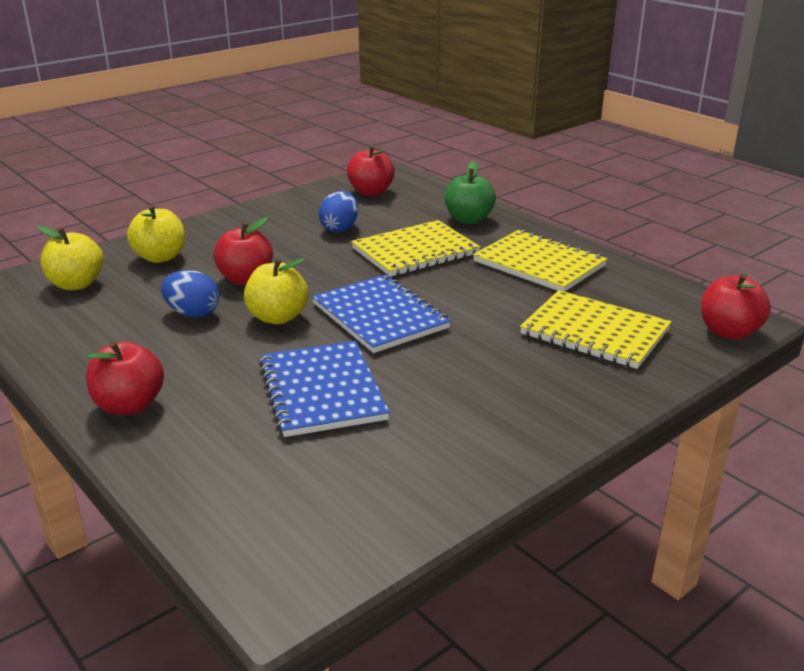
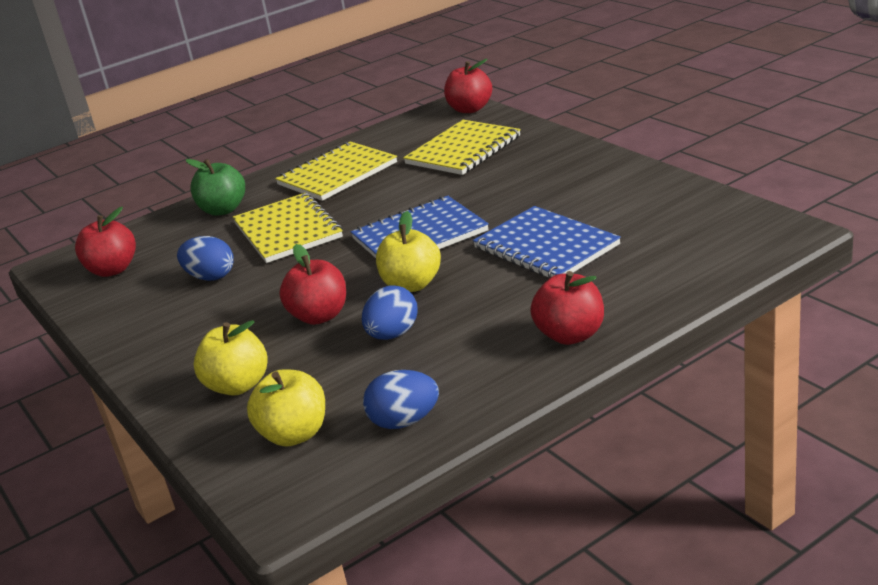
camera: 80 degrees left, 0 degrees up
blue notebook [259,341,390,437] -> blue notebook turned 60 degrees clockwise [473,206,621,279]
none -> blue egg [363,370,439,429]

